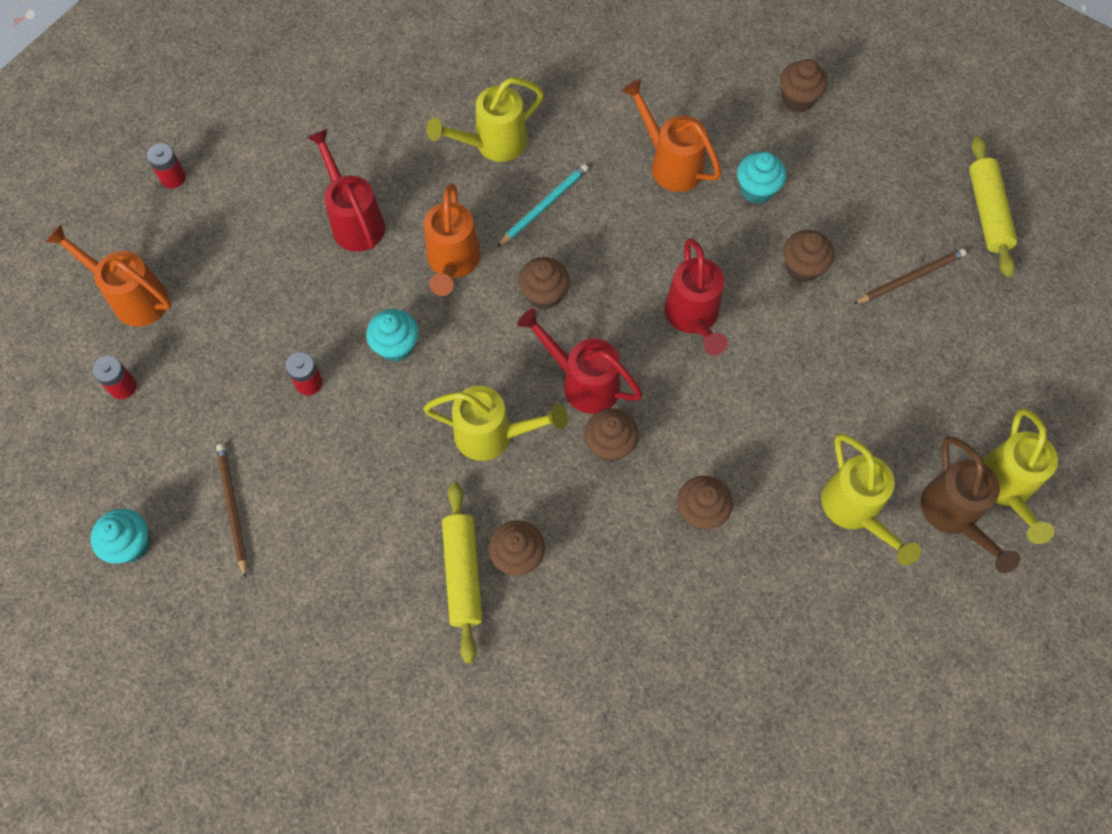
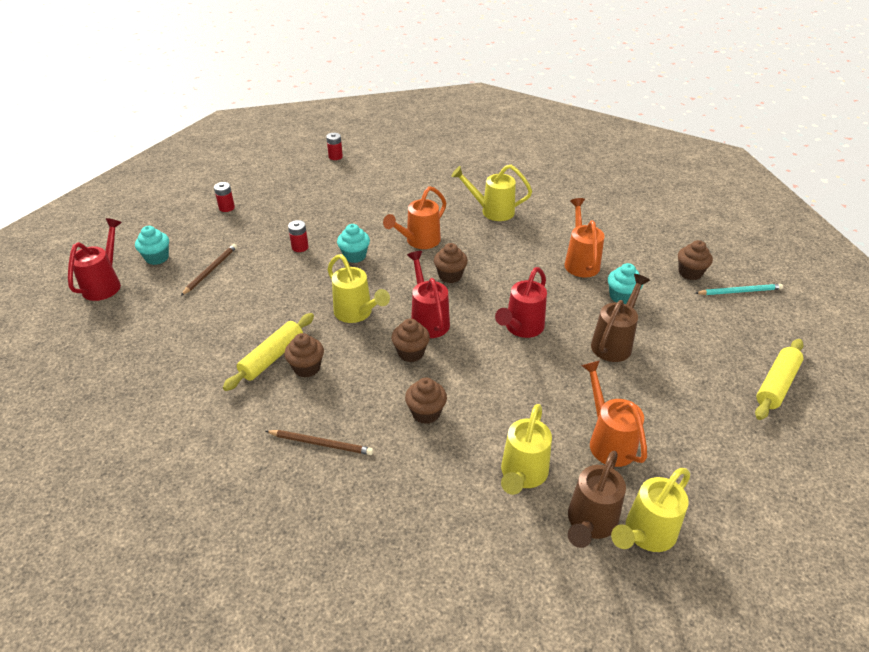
camera: 40 degrees right, 25 degrees down
orange watering can [46,224,171,327] -> orange watering can moved to [581,360,647,467]
red watering can [306,129,385,252] -> red watering can moved to [68,218,122,301]
turquoise pencil [497,164,588,247] -> turquoise pencil moved to [695,284,783,295]
brown cupcake [783,230,834,283] -> brown watering can [591,274,650,362]
brown pencil [853,248,967,304] -> brown pencil moved to [266,430,373,455]

